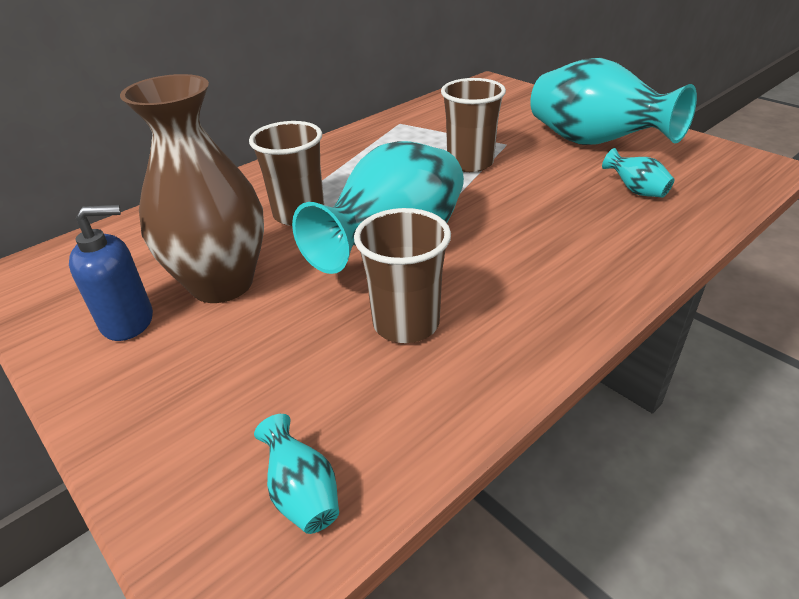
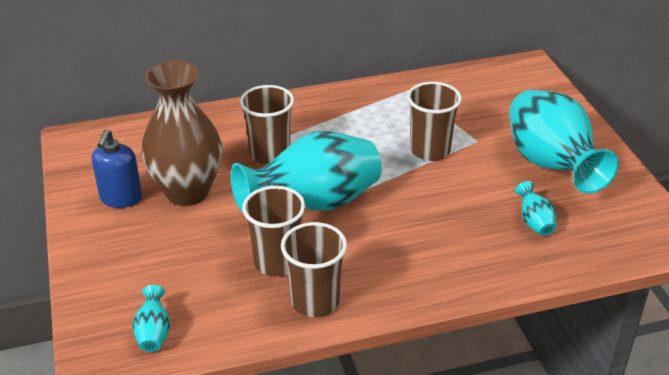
camera: 25 degrees right, 0 degrees up
blue soap dispenser [69,205,153,341] -> blue soap dispenser turned 90 degrees clockwise [92,129,142,208]
none -> brown cup [281,222,347,317]

